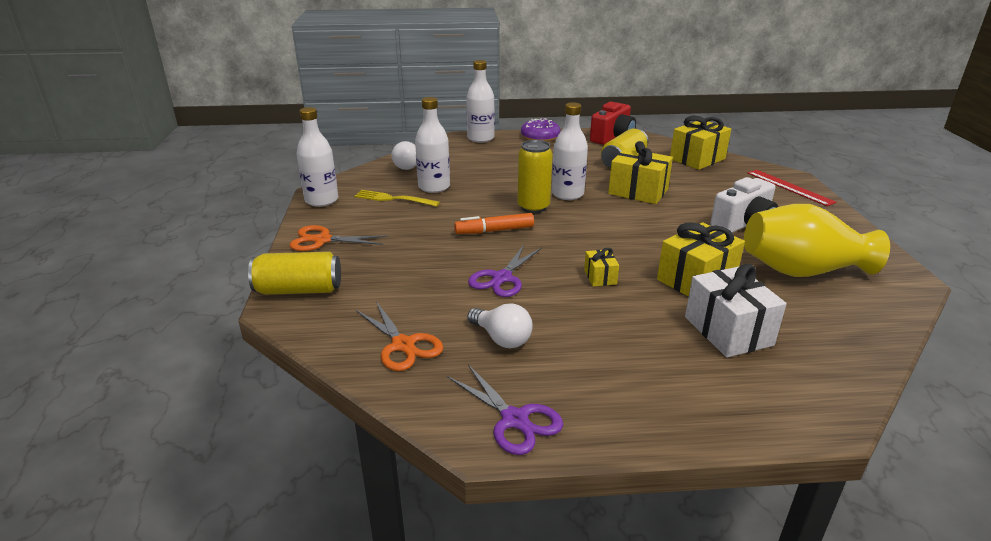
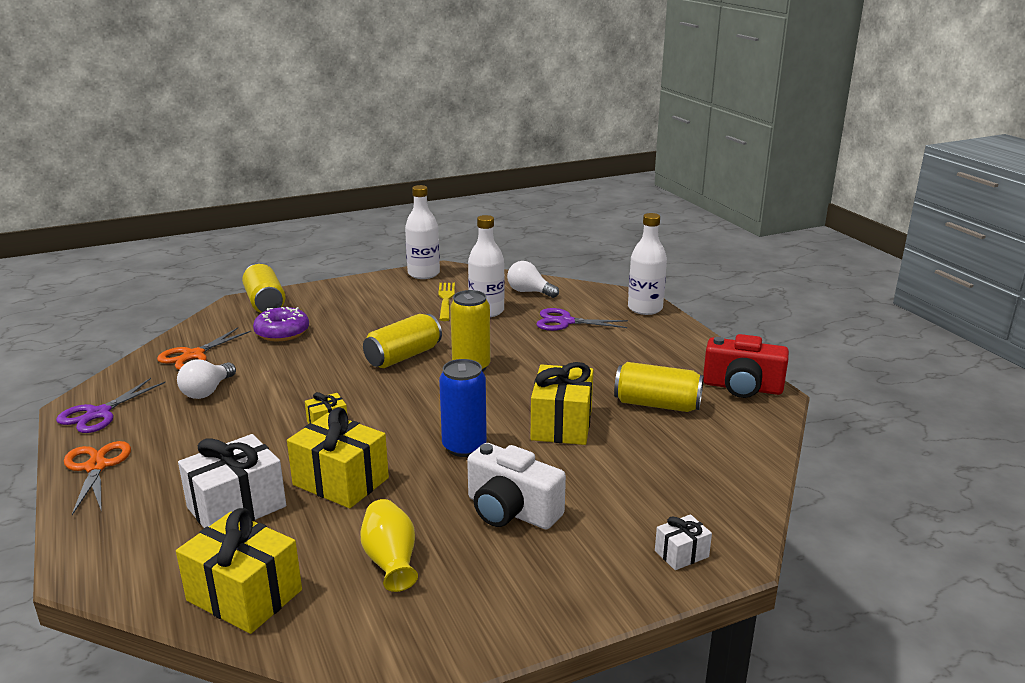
camera: 70 degrees right, 5 degrees down
orange scissors [289,225,387,251] -> orange scissors moved to [64,441,131,515]
orange marker [454,213,534,234] -> yellow can [363,314,442,368]
purple scissors [468,245,542,297] -> purple scissors moved to [536,308,628,331]
purple donut [521,118,561,142] -> purple donut moved to [253,307,309,341]
white bottle [552,102,588,200] -> none
yellow gift [670,115,731,170] -> yellow gift moved to [176,508,302,634]
yellow vase [744,204,890,277] -> yellow vase [360,499,418,592], size x0.54
red ruler [747,170,837,206] -> white gift [655,514,712,570]
none -> blue can [439,359,487,457]

